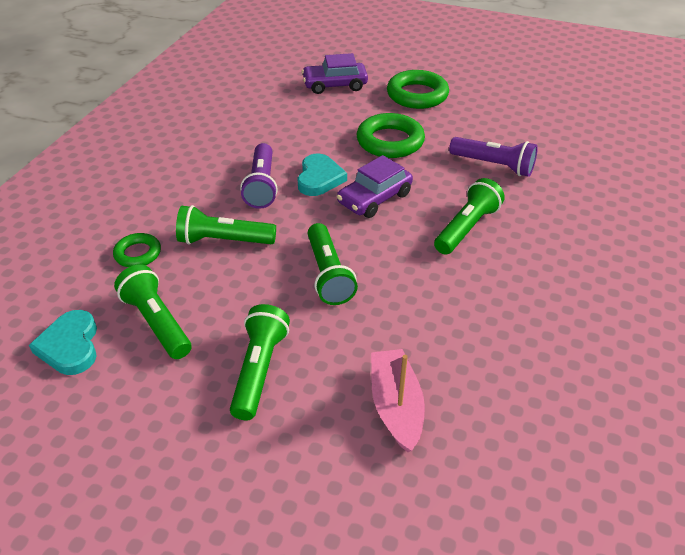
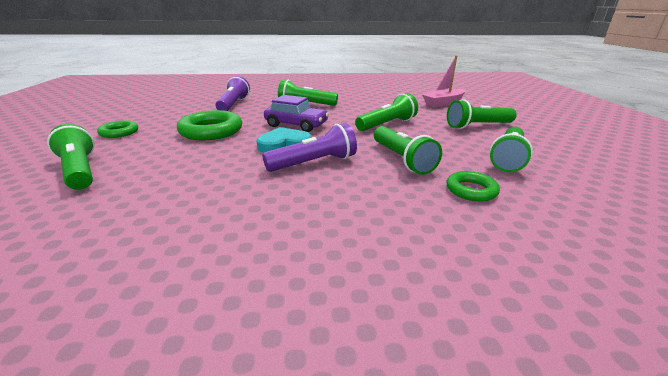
camera: 115 degrees left, 15 degrees down
turquoise heart [29,310,97,375] -> none
purple car [302,53,368,94] -> green flashlight [47,124,95,190]
green ring [387,70,449,109] -> green ring [97,120,138,138], size x0.57

